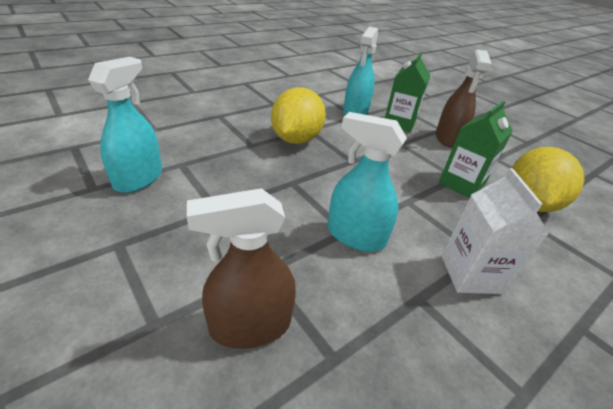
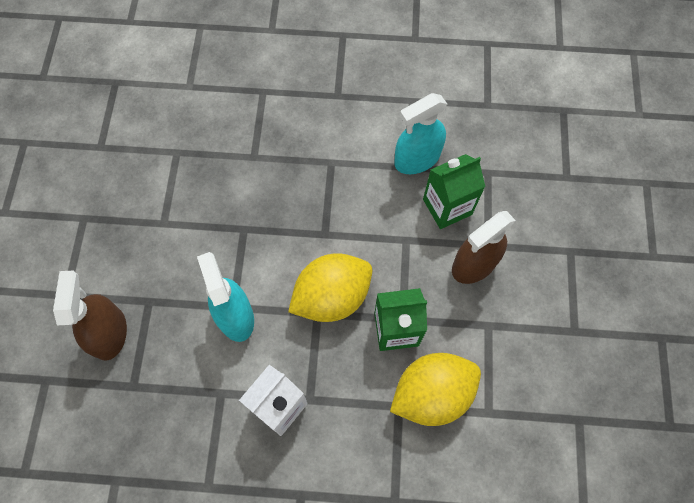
camera: 45 degrees right, 30 degrees up
turquoise spray bottle [88,57,162,193] -> none
brown spray bottle [187,188,296,349] -> brown spray bottle turned 60 degrees clockwise [53,271,127,361]
yellow lemon [271,87,326,144] -> yellow lemon moved to [288,253,372,322]

